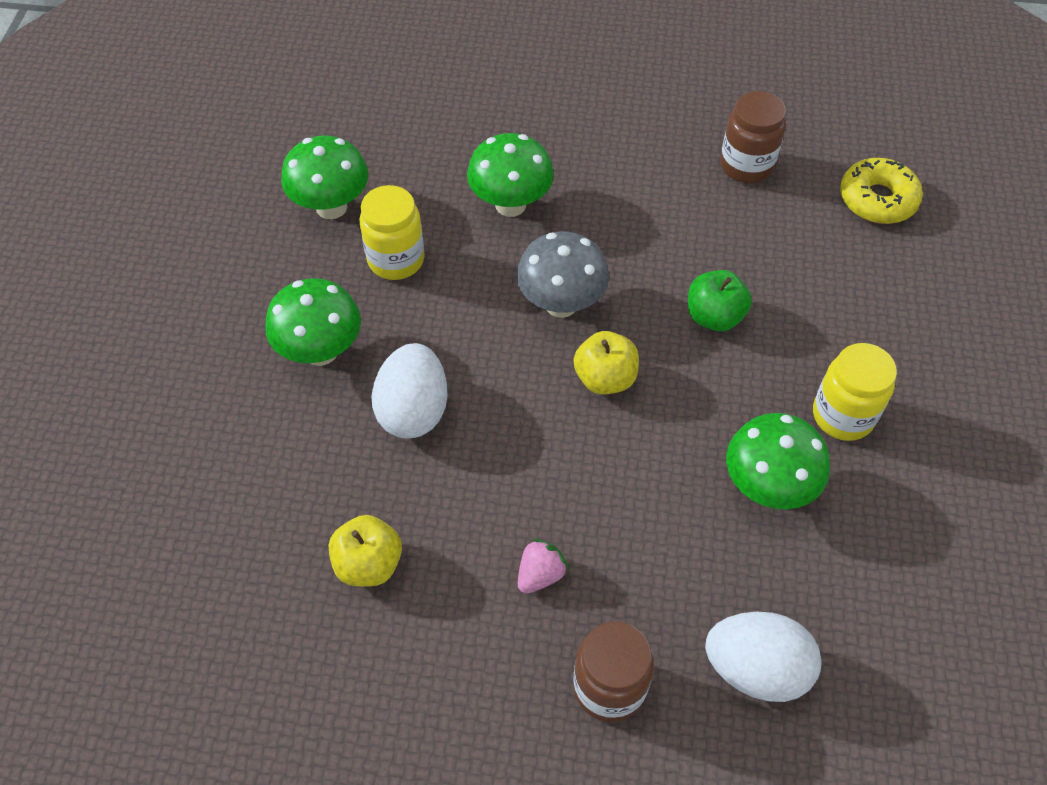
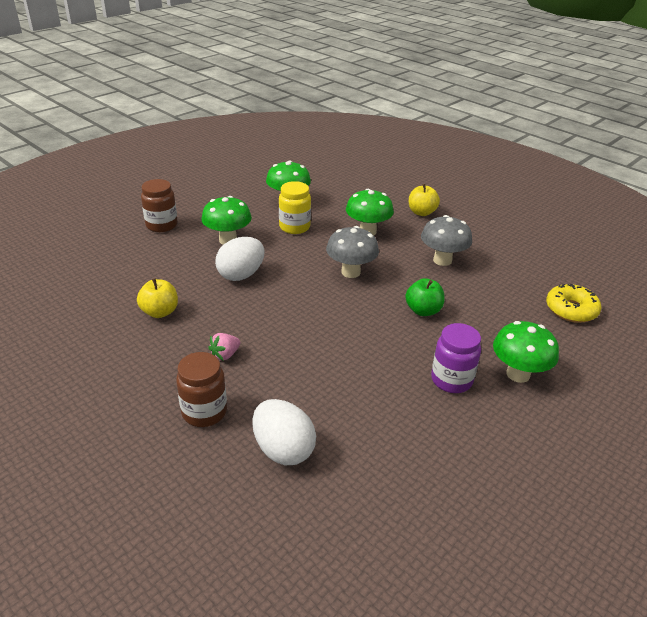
camera: 35 degrees right, 20 degrees down
pink strawberry [518,538,569,594] -> pink strawberry turned 150 degrees clockwise [208,333,240,361]
yellow apple [574,331,639,395] -> yellow apple moved to [409,184,440,216]
brown jar [720,91,786,183] -> brown jar moved to [141,179,177,232]
green mushroom [726,413,830,510] -> green mushroom moved to [493,321,559,383]
yellow jar [813,343,897,441] -> purple jar [431,323,481,393]
none -> grey mushroom [421,215,472,266]

